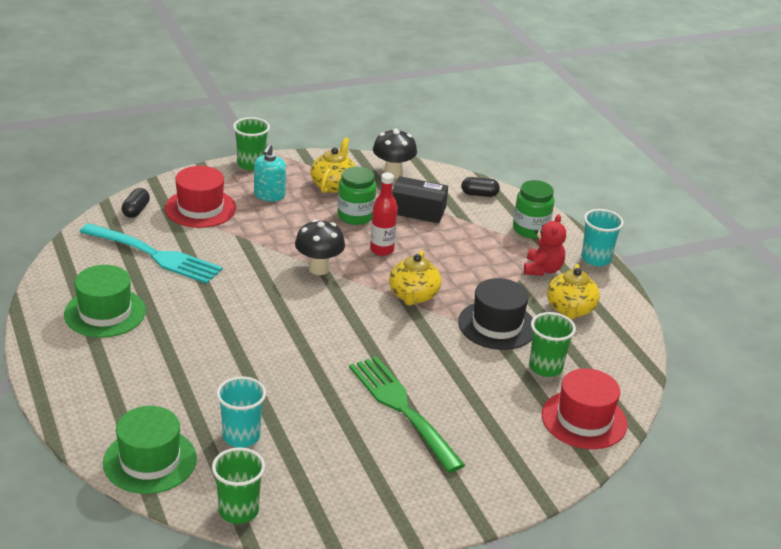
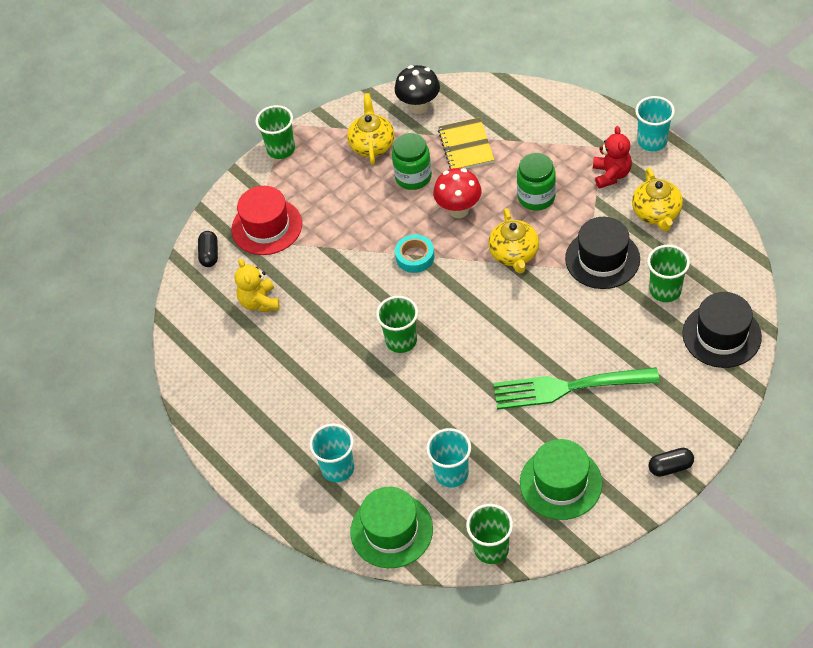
camera: 10 degrees left, 20 degrees up
green hat [64,265,146,338] -> green hat moved to [520,439,602,520]
turquoise fork [80,223,223,284] -> yellow teddy bear [235,259,280,312]
turquoise soap dispenser [254,144,286,201] -> none
black mushroom [295,219,345,275] -> turquoise tape [395,234,435,273]
green fork [349,356,465,473] -> green fork turned 45 degrees counterclockwise [493,367,660,410]
red bottle [370,173,398,256] -> red mushroom [433,168,481,218]
black box [392,176,448,223] -> yellow notebook [438,117,494,169]
black capsule [461,177,500,197] -> black capsule moved to [648,448,694,477]
green jar [513,180,554,238] -> green jar moved to [517,153,556,211]
red hat [542,368,627,449] -> black hat [682,292,762,368]
none -> turquoise cup [309,424,354,482]
none -> green cup [376,296,418,353]

